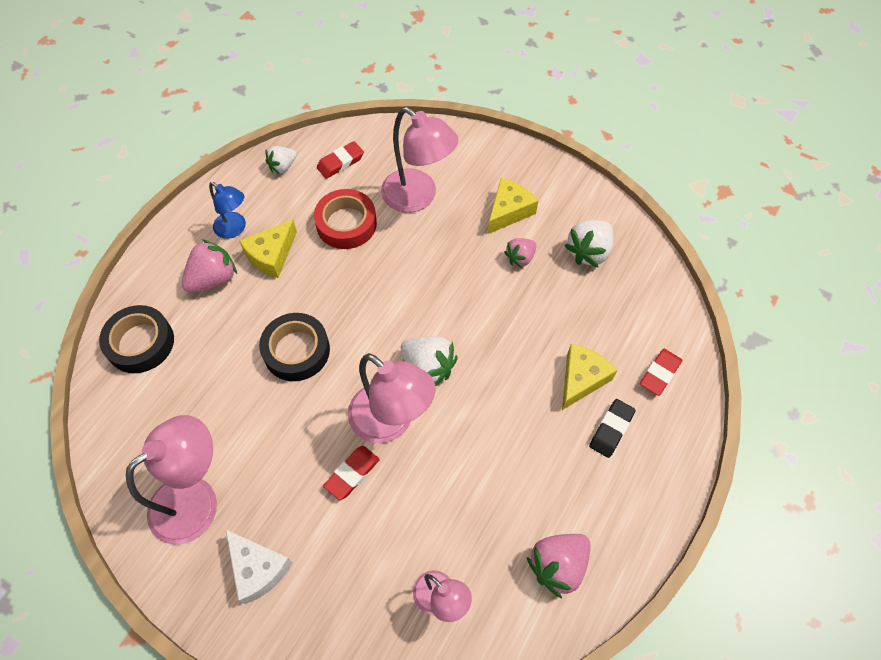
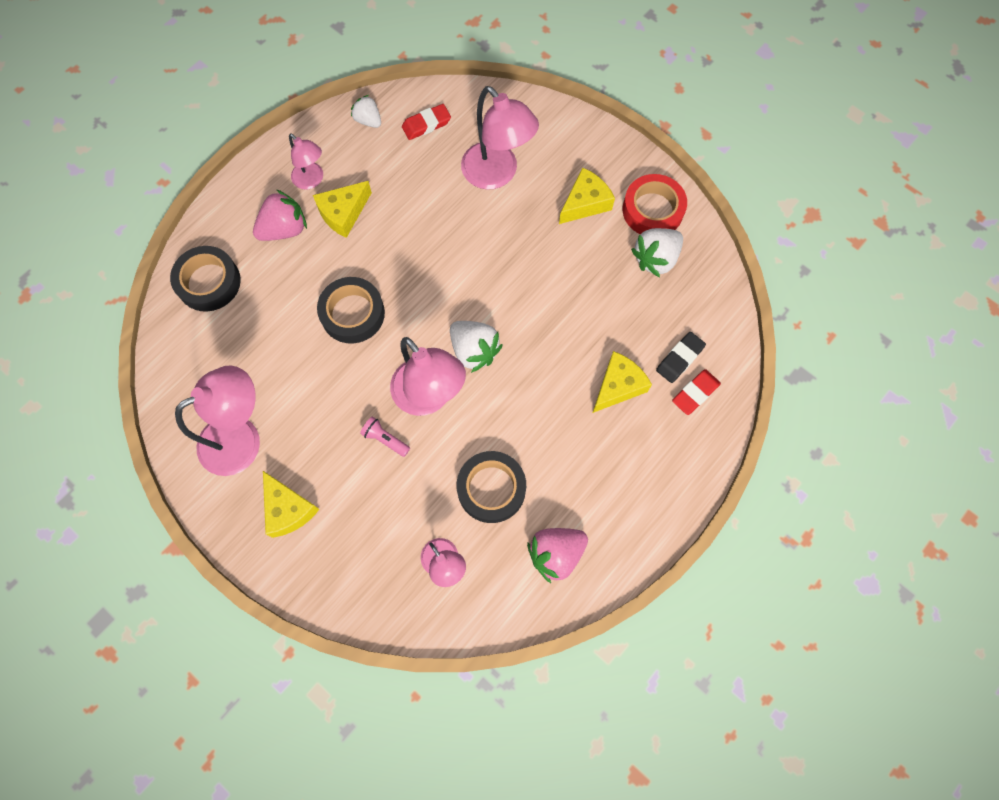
camera: 10 degrees right, 10 degrees up
blue lamp [209,182,246,239] -> pink lamp [289,133,323,190]
white cheese [226,530,293,604] -> yellow cheese [263,471,320,538]
white strawberry [265,146,297,174] -> white strawberry turned 75 degrees clockwise [351,95,381,128]
red tape [314,189,377,249] -> red tape moved to [622,174,687,234]
red eraser [323,446,380,500] -> pink flashlight [360,417,410,457]
pink strawberry [504,238,536,268] -> none
black eraser [589,399,636,458] -> black eraser moved to [656,332,706,383]
none -> black tape [457,451,526,523]

